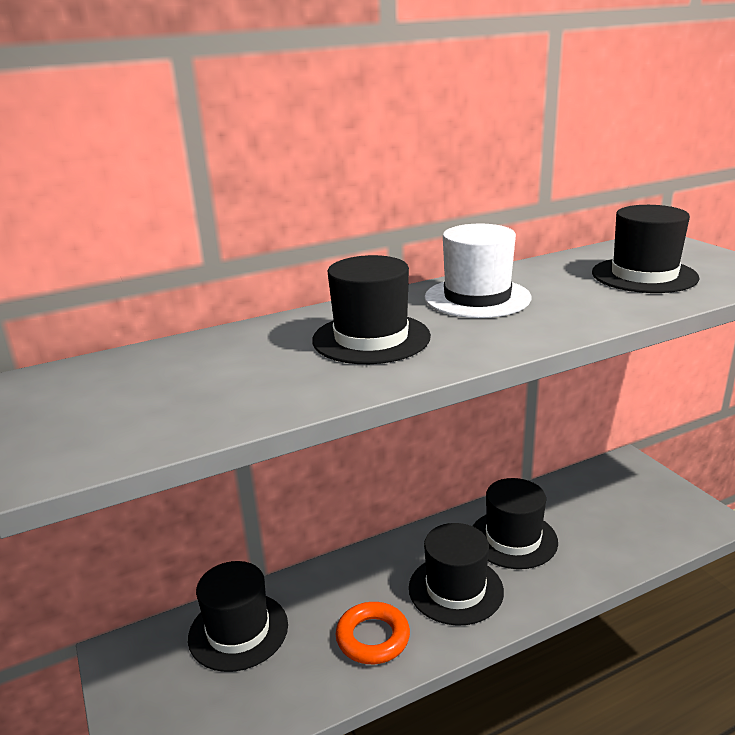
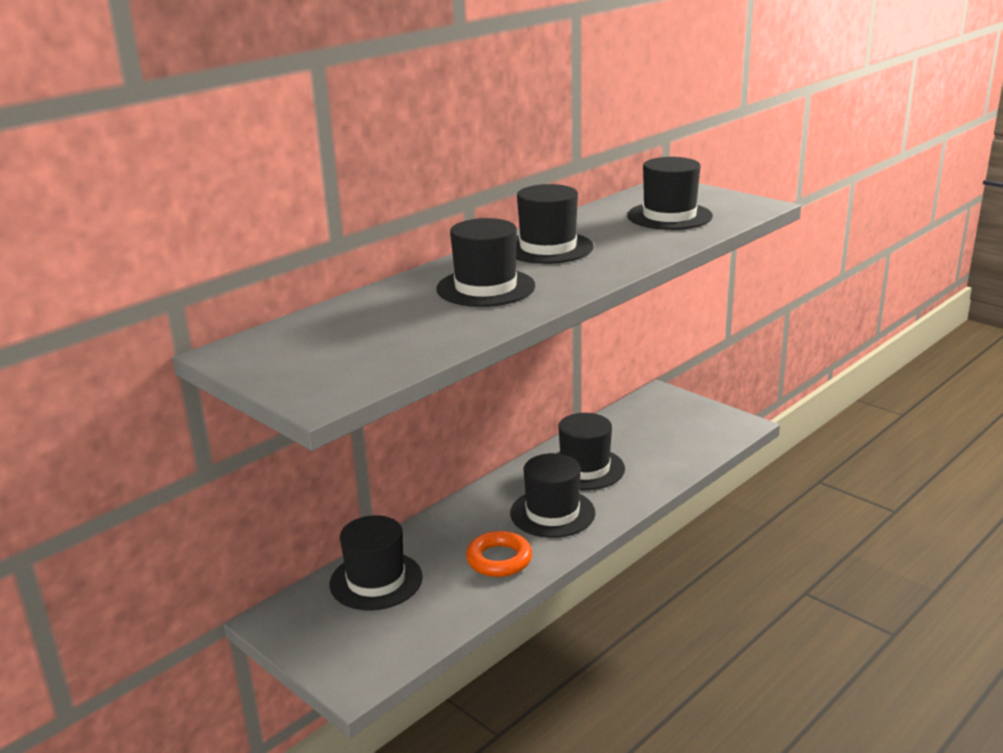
camera: 20 degrees left, 0 degrees up
white hat [424,224,531,318] -> black hat [516,184,594,264]

